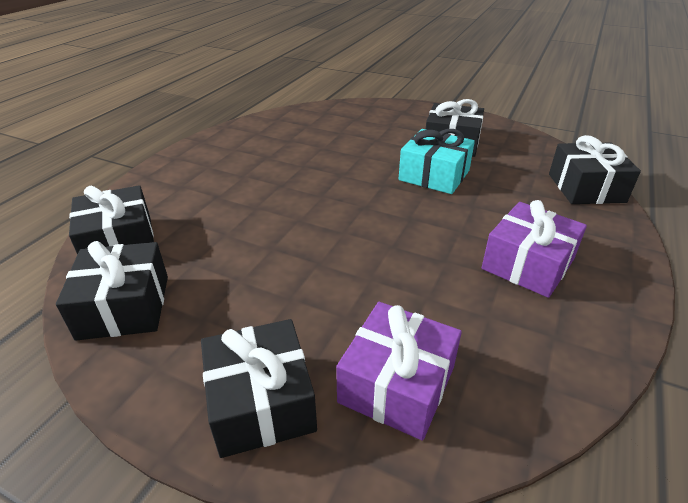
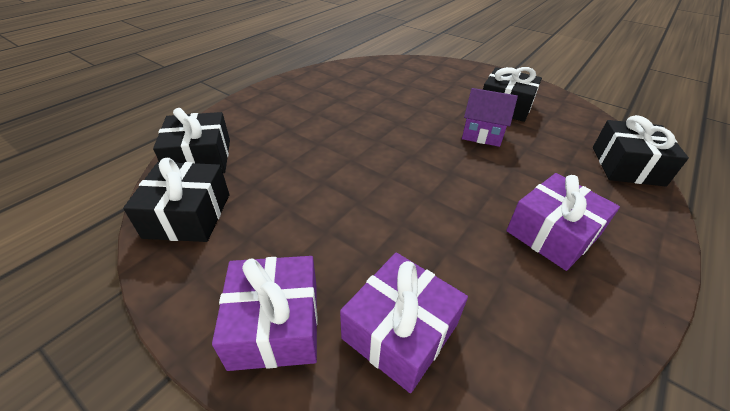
camera: 10 degrees right, 5 degrees up
black gift [201,319,317,458] -> purple gift [212,256,318,371]
turquoise gift [399,129,475,194] -> purple house [462,88,518,147]

